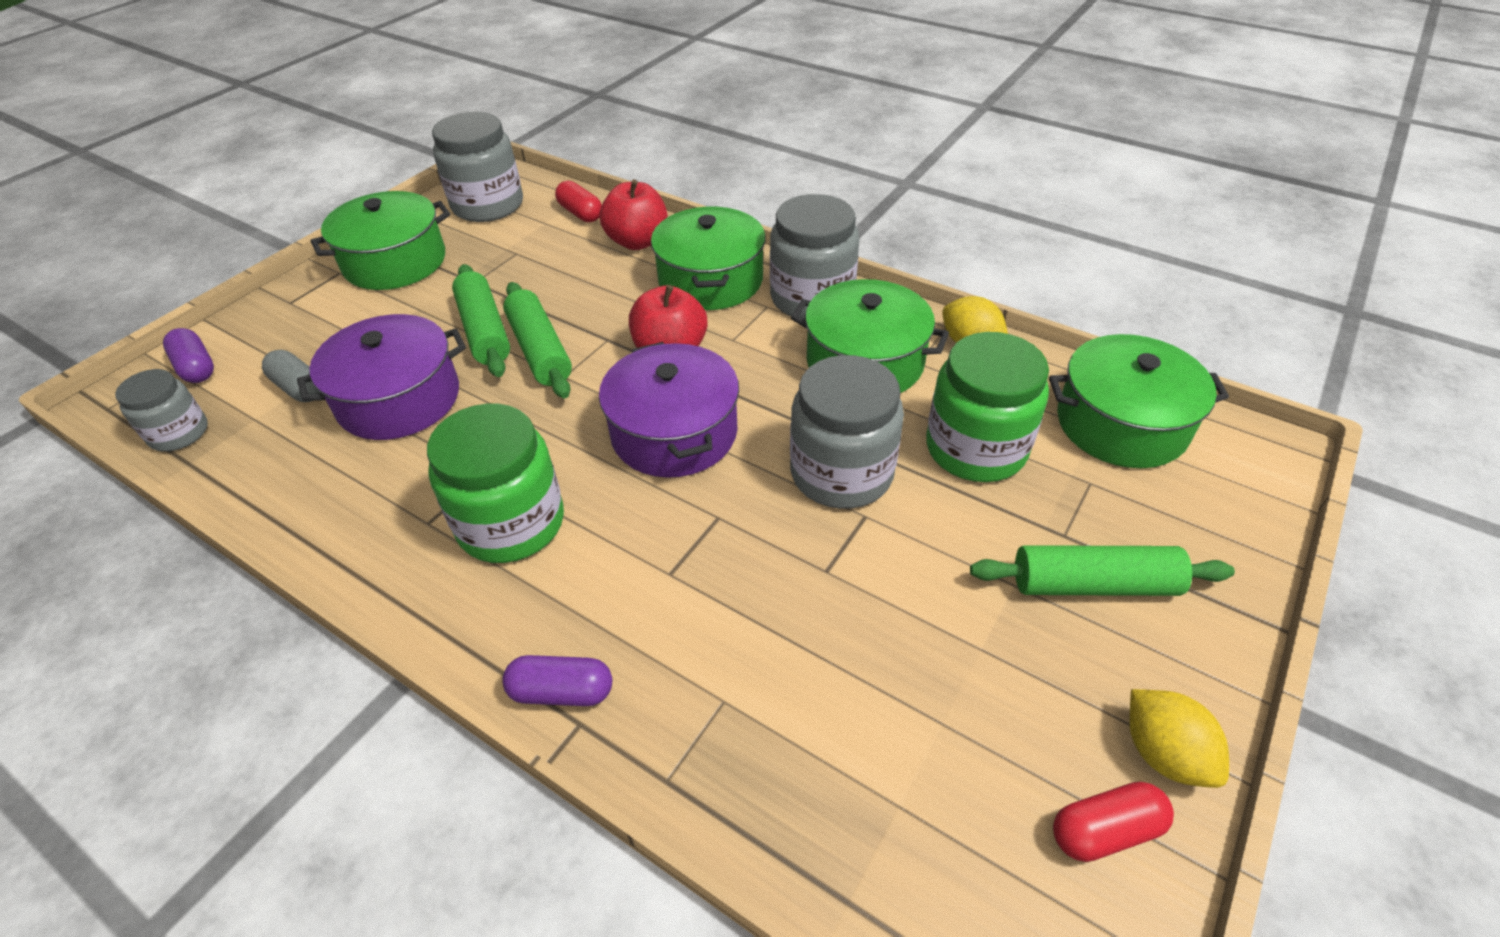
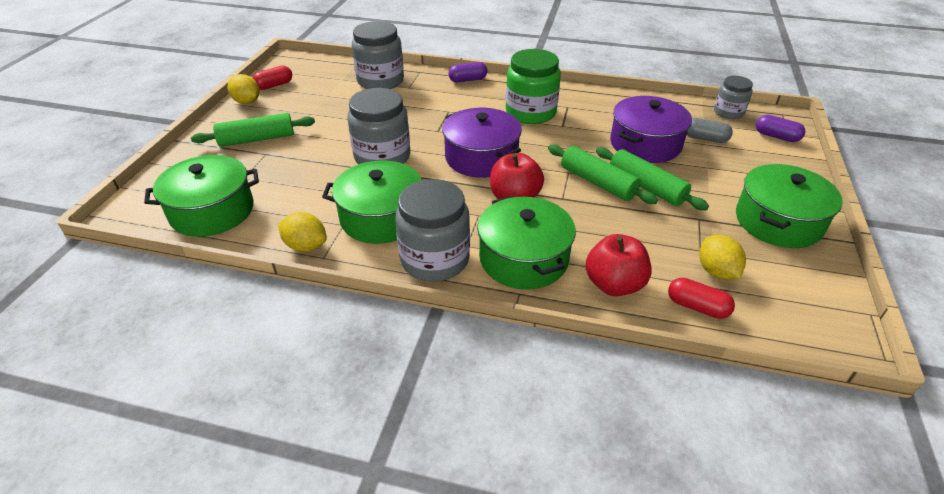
camera: 160 degrees right, 5 degrees down
grey jar [432,112,523,222] -> grey jar moved to [352,21,404,89]
green jar [926,332,1049,482] -> none
none -> yellow lemon [699,235,746,280]

